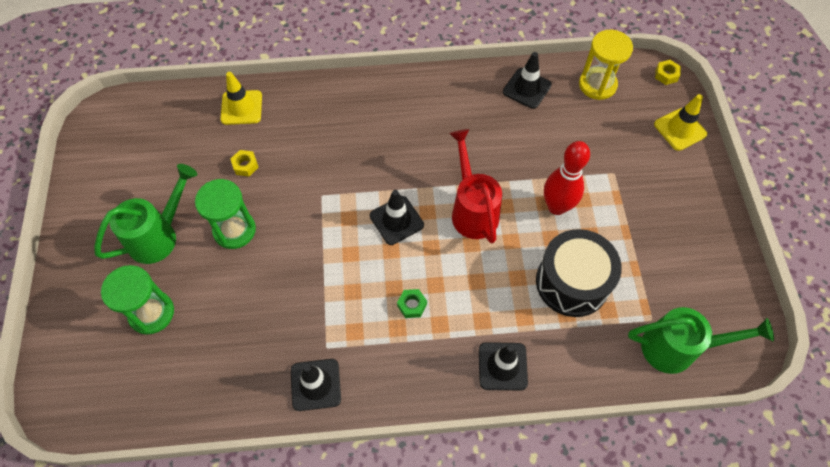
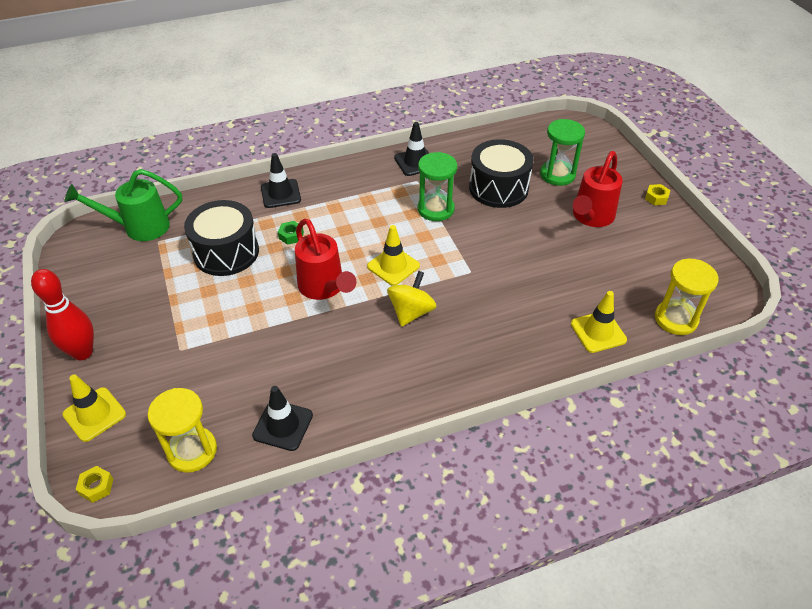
camera: 165 degrees right, 15 degrees down
green watering can [94,164,197,264] -> red watering can [573,151,623,227]
green hourglass [195,179,256,249] -> green hourglass moved to [418,152,457,221]
yellow nut [231,150,259,176] -> yellow nut moved to [645,184,671,205]
black traffic cone [370,190,424,245] -> yellow traffic cone [367,225,420,286]
green nut [397,289,427,318] -> green nut moved to [278,221,304,245]
red bowling pin [544,141,590,215] -> red bowling pin moved to [31,269,94,360]
none -> yellow spinning top [387,271,437,327]
none -> black drum [469,139,533,208]
none -> yellow hourglass [655,259,719,335]

